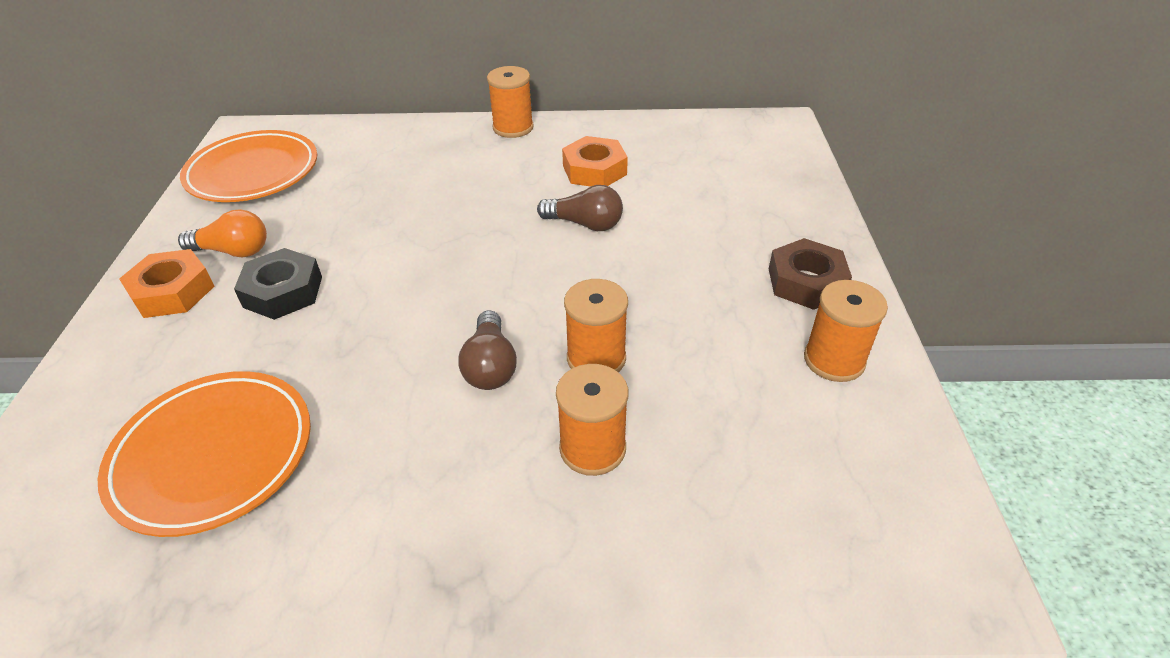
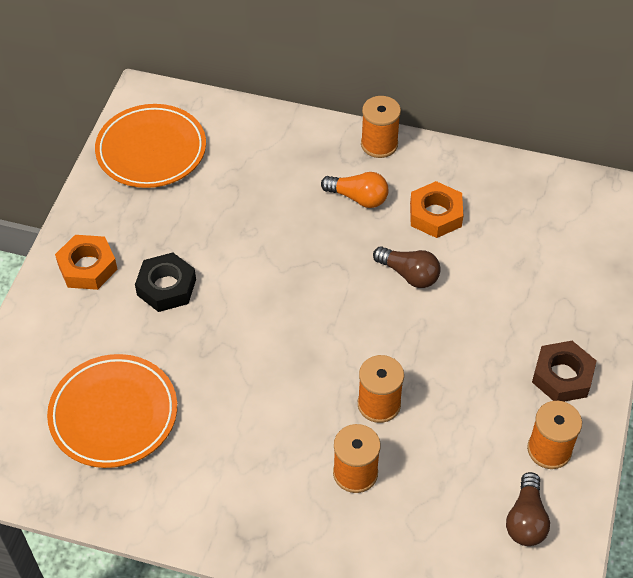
camera: 15 degrees right, 10 degrees up
orange light bulb [178,209,267,258] -> orange light bulb moved to [321,172,389,208]
brown light bulb [458,310,517,390] -> brown light bulb moved to [506,472,550,546]

